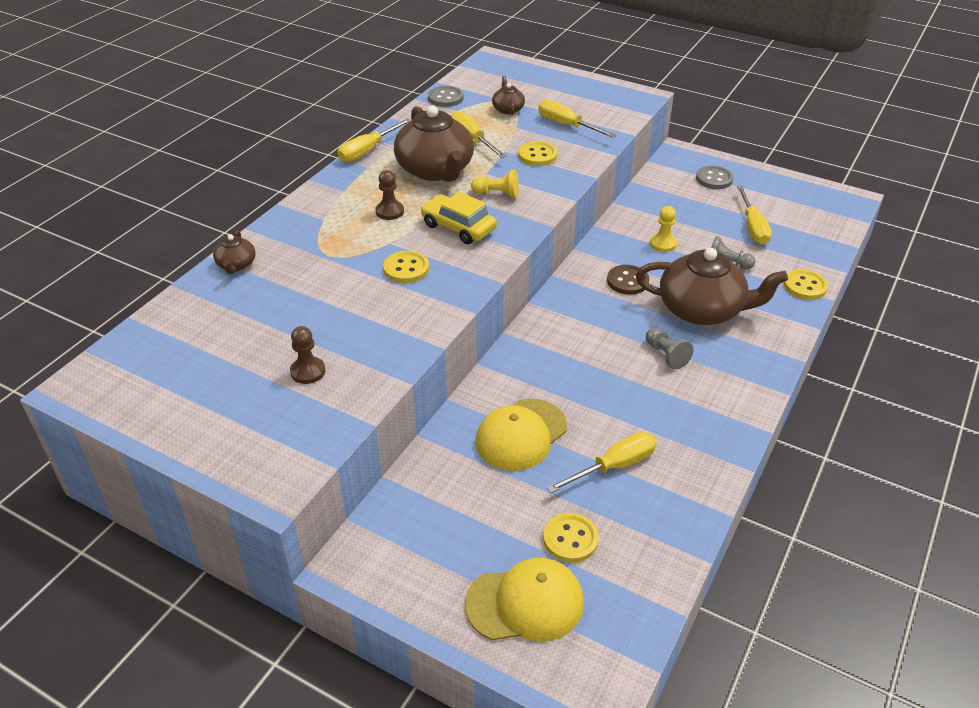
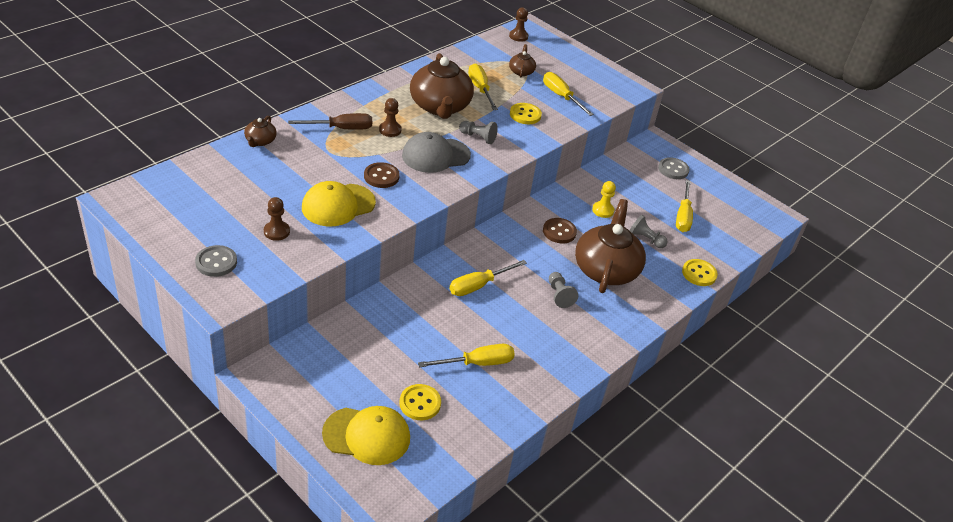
camera: 10 degrees right, 0 degrees up
yellow screwdriver [338,118,411,162] -> yellow screwdriver moved to [449,260,527,296]
yellow button [383,251,429,283] -> brown button [364,162,400,188]
yellow car [421,192,497,244] -> grey cap [402,132,471,173]
grey button [428,86,463,107] -> grey button moved to [195,245,237,277]
yellow pawn [471,170,519,198] -> grey pawn [459,121,498,144]
yellow cap [476,399,567,471] -> yellow cap moved to [302,181,376,226]
brown teapot [636,248,788,325] -> brown teapot turned 105 degrees counterclockwise [575,199,646,293]
none -> brown screwdriver [288,113,372,130]
none -> brown pawn [509,7,528,42]

